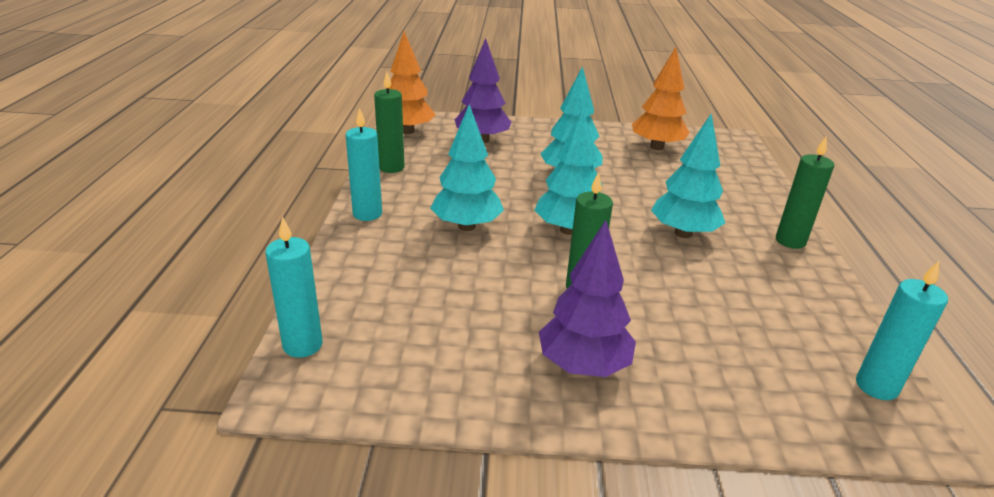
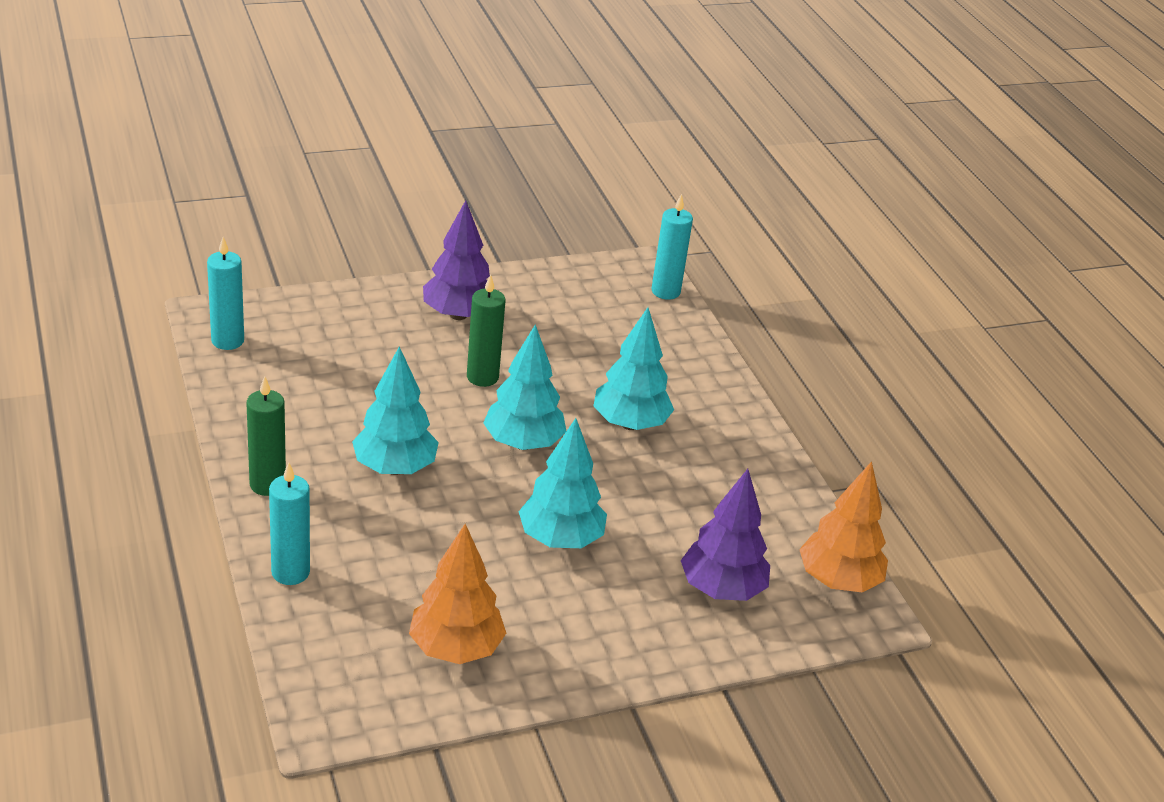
camera: 155 degrees right, 5 degrees up
turquoise candle [346,108,382,221] -> turquoise candle moved to [269,462,310,585]
green candle [374,72,405,173] -> none

